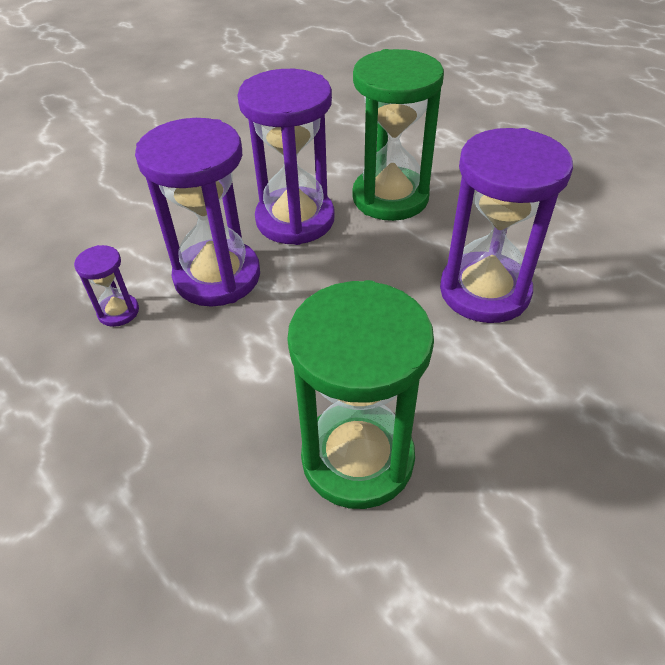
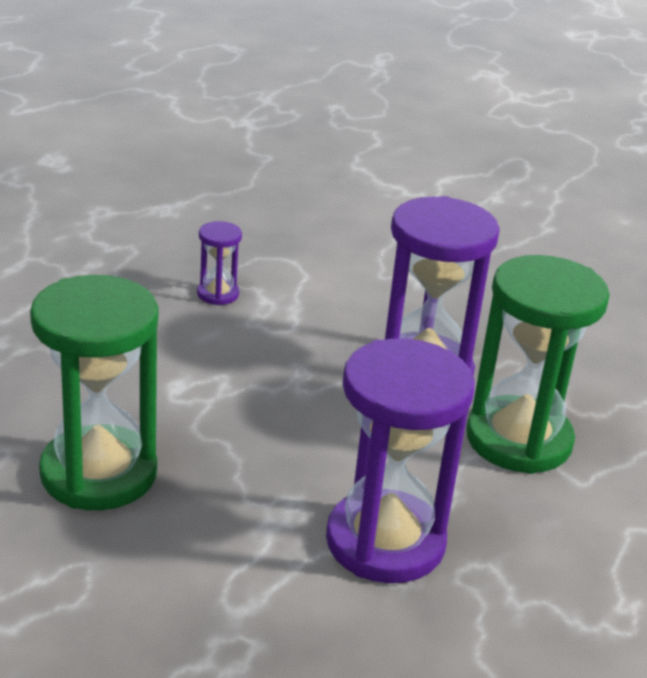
camera: 65 degrees right, 15 degrees down
purple hourglass [135,118,260,307] -> none

